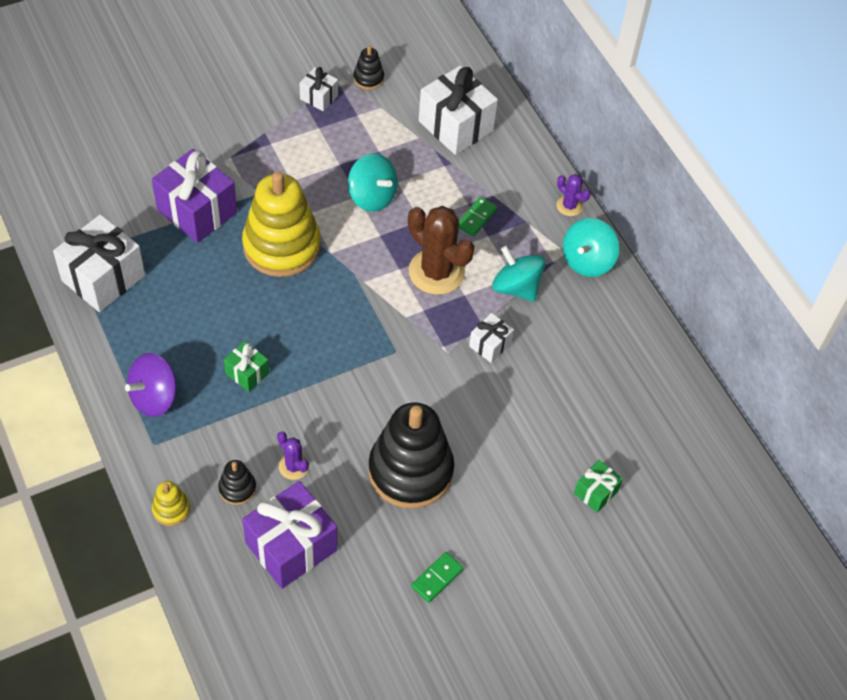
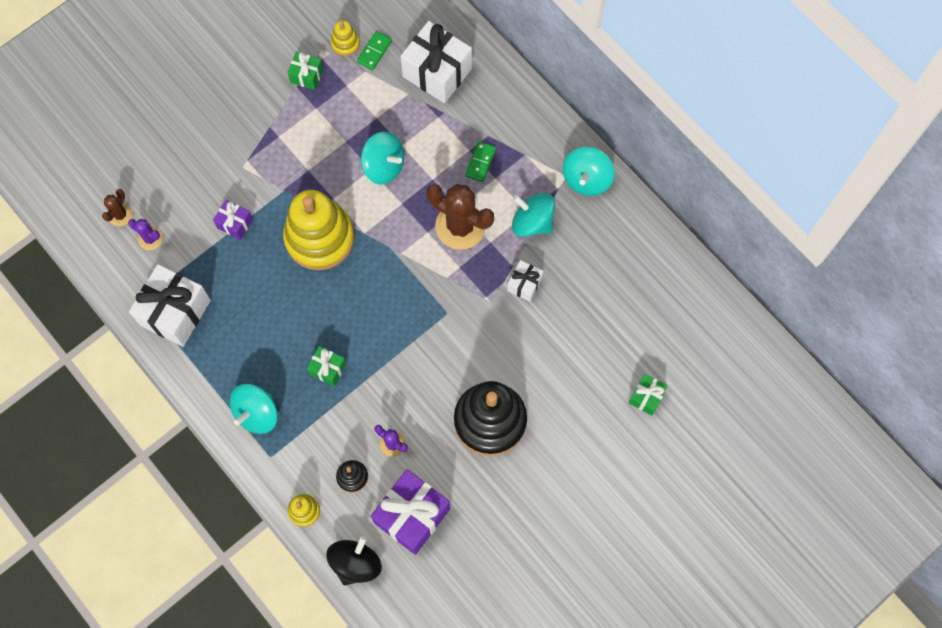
camera: 10 degrees left, 15 degrees up
purple spinning top [125,353,177,417] -> turquoise spinning top [230,384,278,434]
purple gift [152,149,237,243] -> purple gift [213,199,253,240], size x0.51
white gift [300,67,338,111] -> green gift [287,52,323,90]
black stacking toy [354,46,384,90] -> yellow stacking toy [331,20,360,56]
green domino [411,552,464,603] -> green domino moved to [357,31,392,70]
purple cactus [556,174,591,216] -> purple cactus moved to [128,219,163,250]
none -> brown cactus [102,189,133,226]
none -> black spinning top [326,536,382,586]

